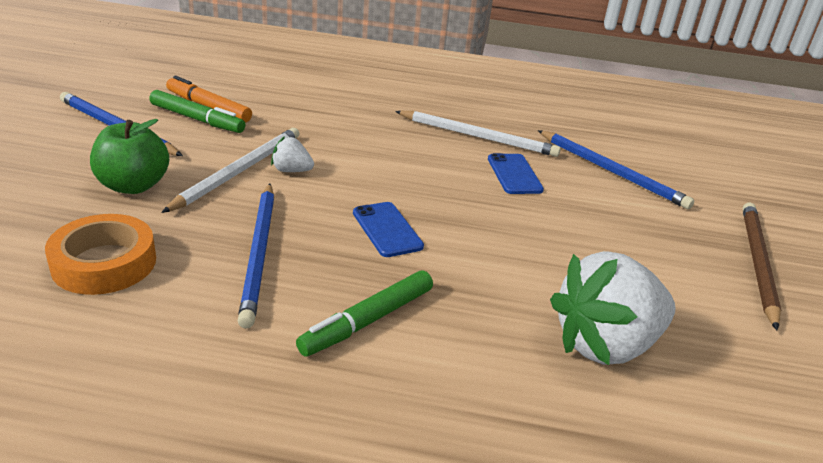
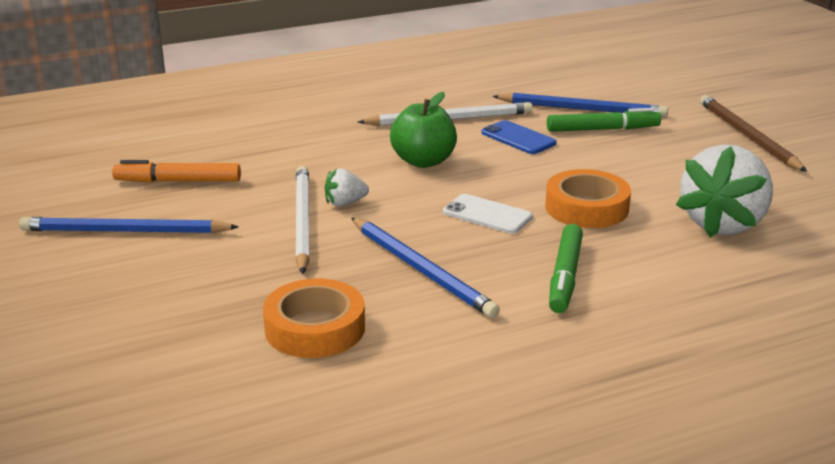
camera: 30 degrees left, 5 degrees down
green apple [90,119,169,194] -> green apple moved to [390,92,457,168]
green marker [149,90,245,133] -> green marker moved to [547,108,661,132]
blue phone [353,202,424,257] -> white phone [443,194,533,234]
none -> orange tape [545,169,631,228]

